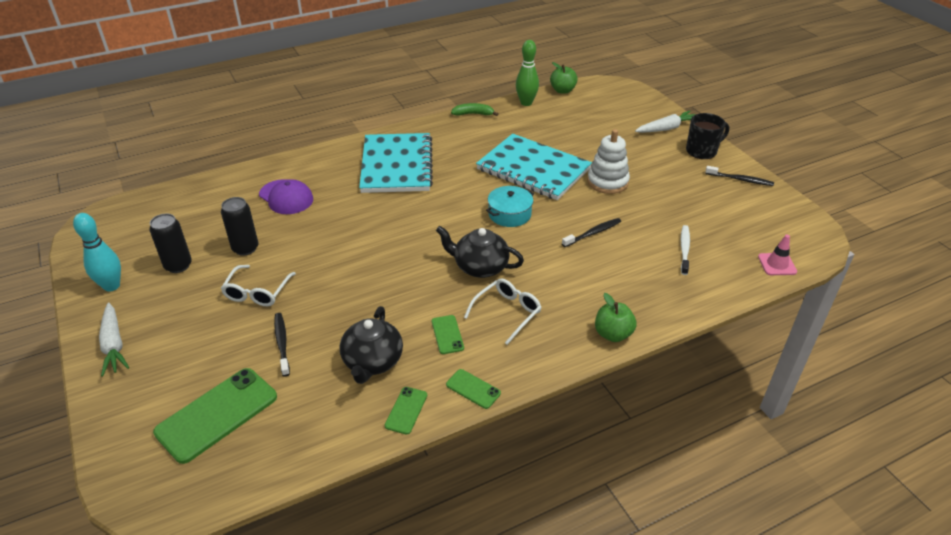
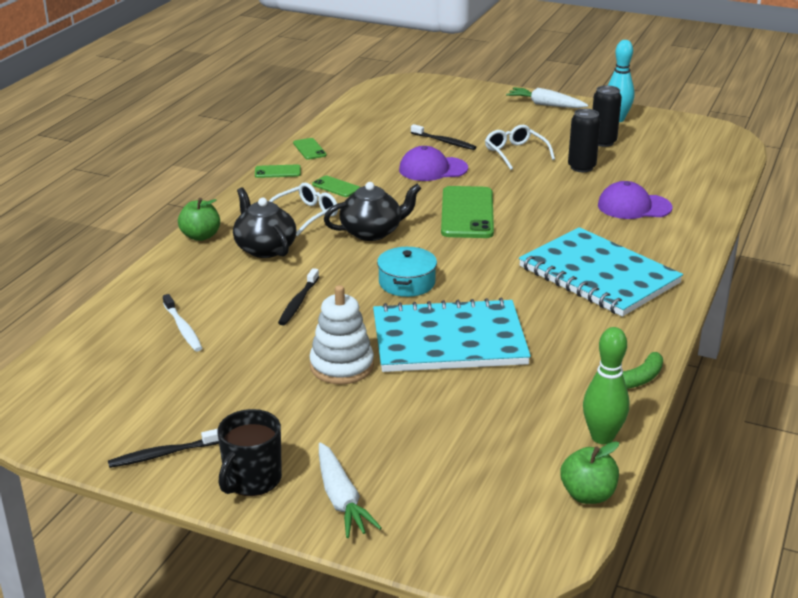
camera: 140 degrees right, 10 degrees down
green phone [153,368,277,464] -> green phone moved to [441,186,494,238]
black teapot [340,306,403,384] -> black teapot moved to [233,188,297,258]
white glasses [464,278,542,345] -> white glasses turned 135 degrees counterclockwise [269,183,338,236]
white carrot [635,111,695,133] -> white carrot turned 45 degrees counterclockwise [319,442,382,538]
pink traffic cone [758,235,797,275] -> none
none -> purple cap [399,146,468,181]

